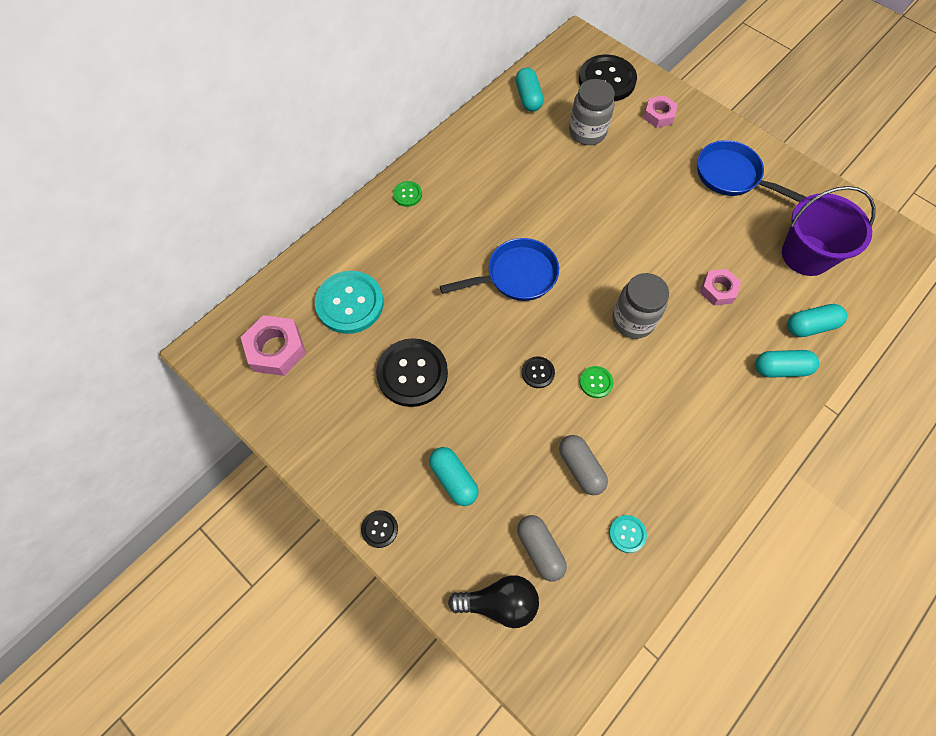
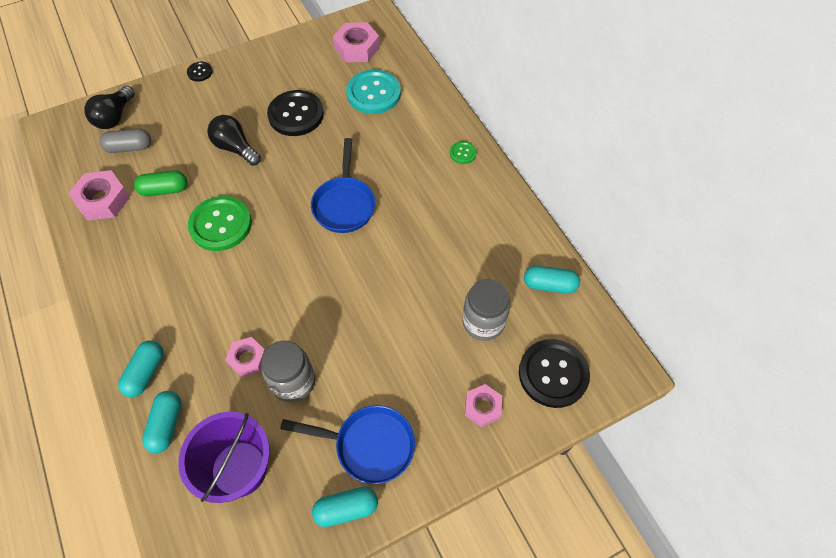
camera: 110 degrees right, 5 degrees down
turquoise capsule [429,447,479,506] -> turquoise capsule moved to [312,487,378,527]
black button [522,357,555,388] -> none
grey capsule [559,435,608,495] -> green capsule [134,171,187,196]
green button [579,366,613,398] -> green button [188,196,252,251], size x2.15
turquoise button [609,515,647,553] -> pink nut [68,170,130,221]
grey jar [612,273,669,339] -> grey jar moved to [261,341,315,402]
blue pan [697,140,806,202] -> blue pan turned 45 degrees clockwise [280,405,415,484]
none -> black light bulb [207,115,261,166]

